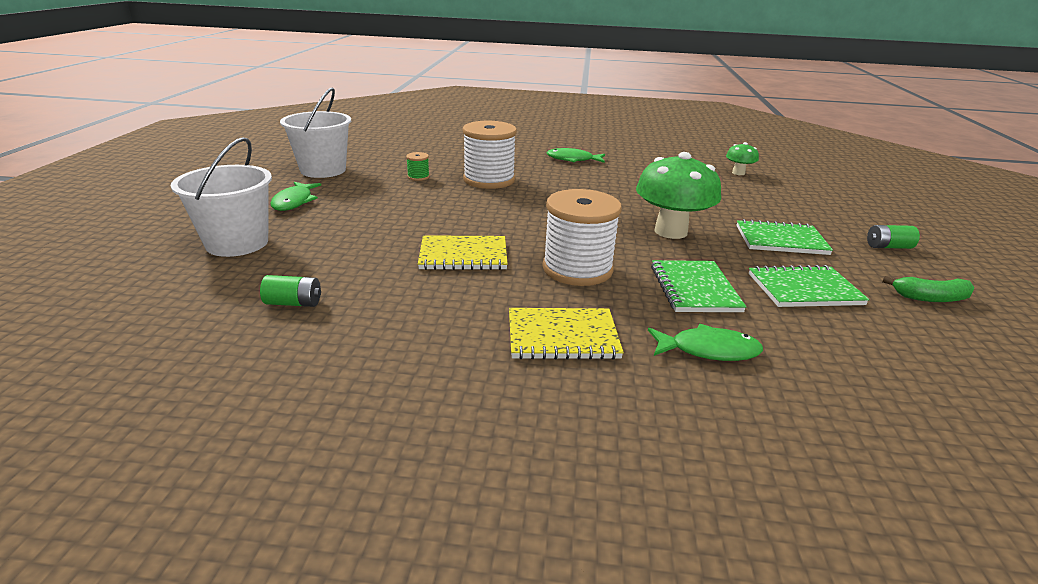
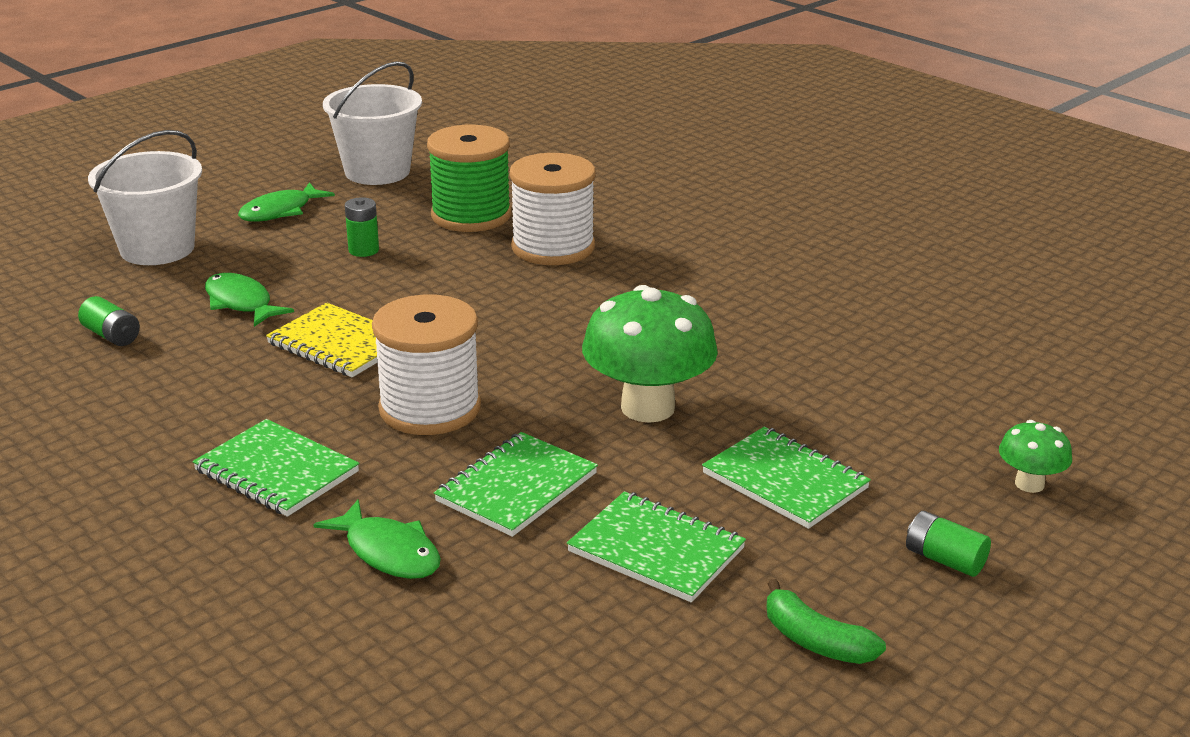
camera: 40 degrees right, 0 degrees up
green spool [406,152,430,181] -> green spool [427,125,511,232], size x2.35
yellow notebook [509,308,624,360] -> green notebook [193,419,359,517]
green fish [547,148,605,163] -> green fish moved to [205,273,294,327]
green mushroom [726,142,759,175] -> green mushroom moved to [999,420,1072,493]
none -> green battery [345,197,379,257]

